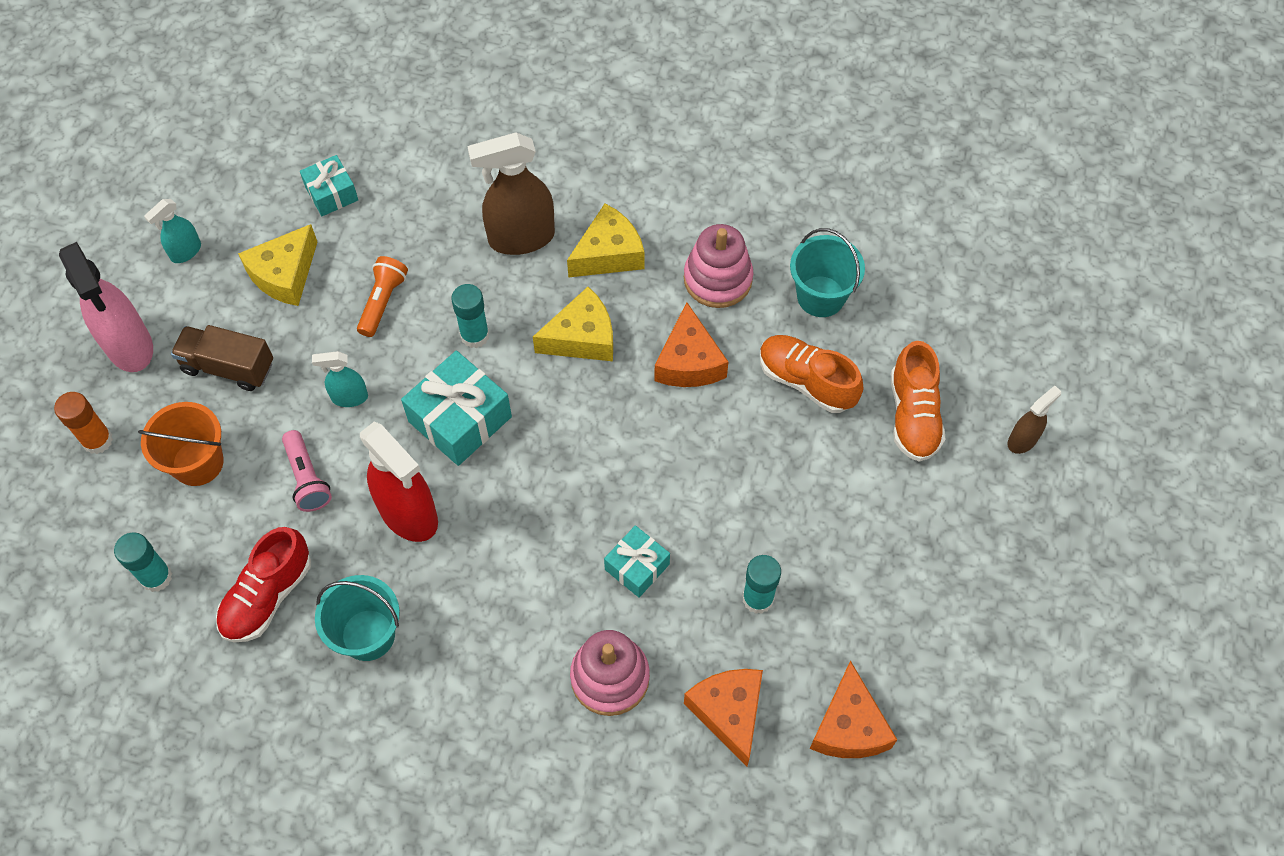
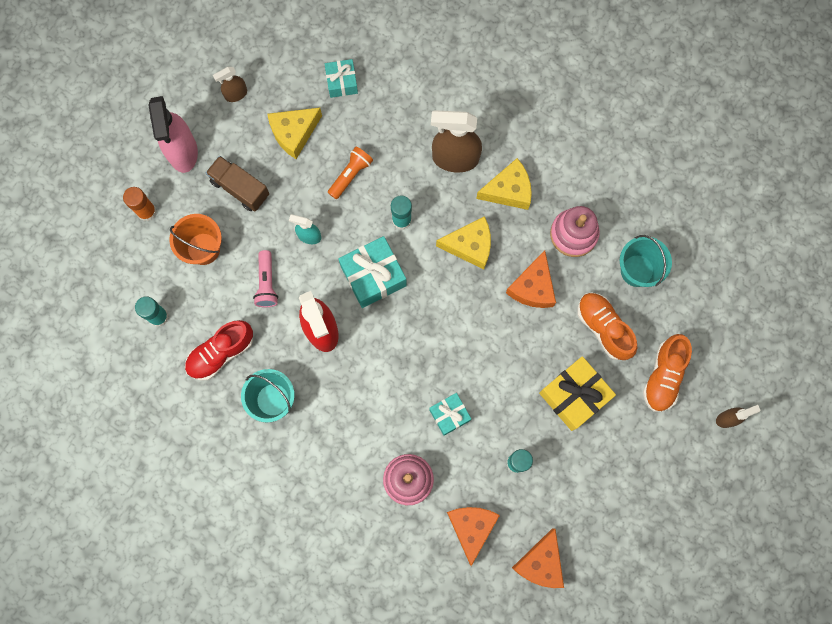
camera: 20 degrees right, 15 degrees up
turquoise spray bottle [144,199,201,263] -> brown spray bottle [213,67,247,102]
none -> yellow gift [539,356,616,431]

